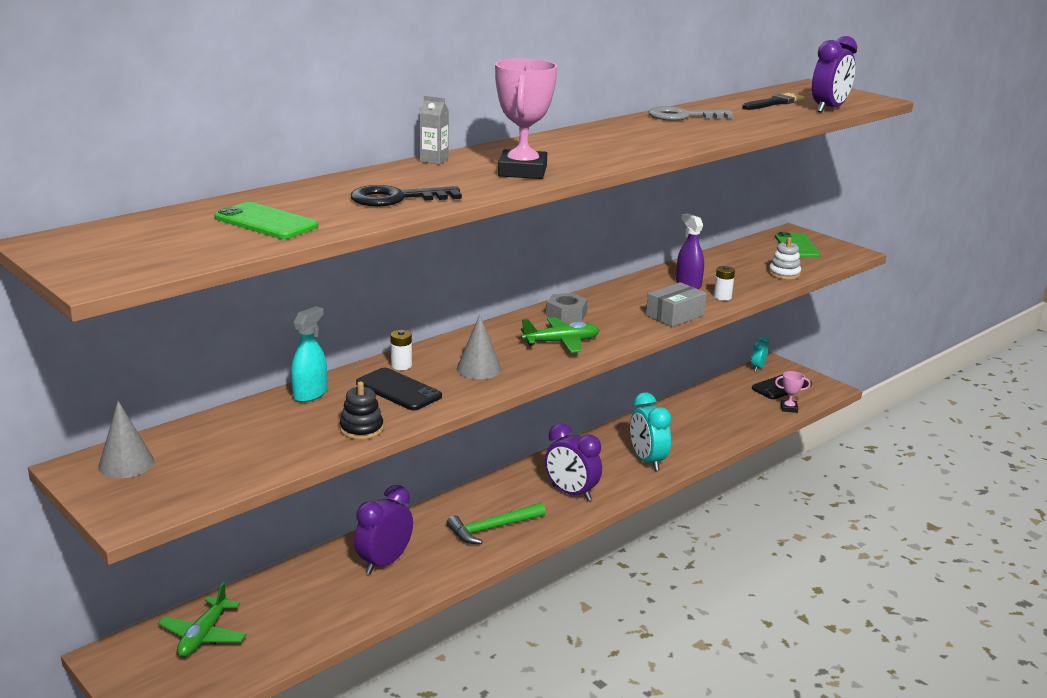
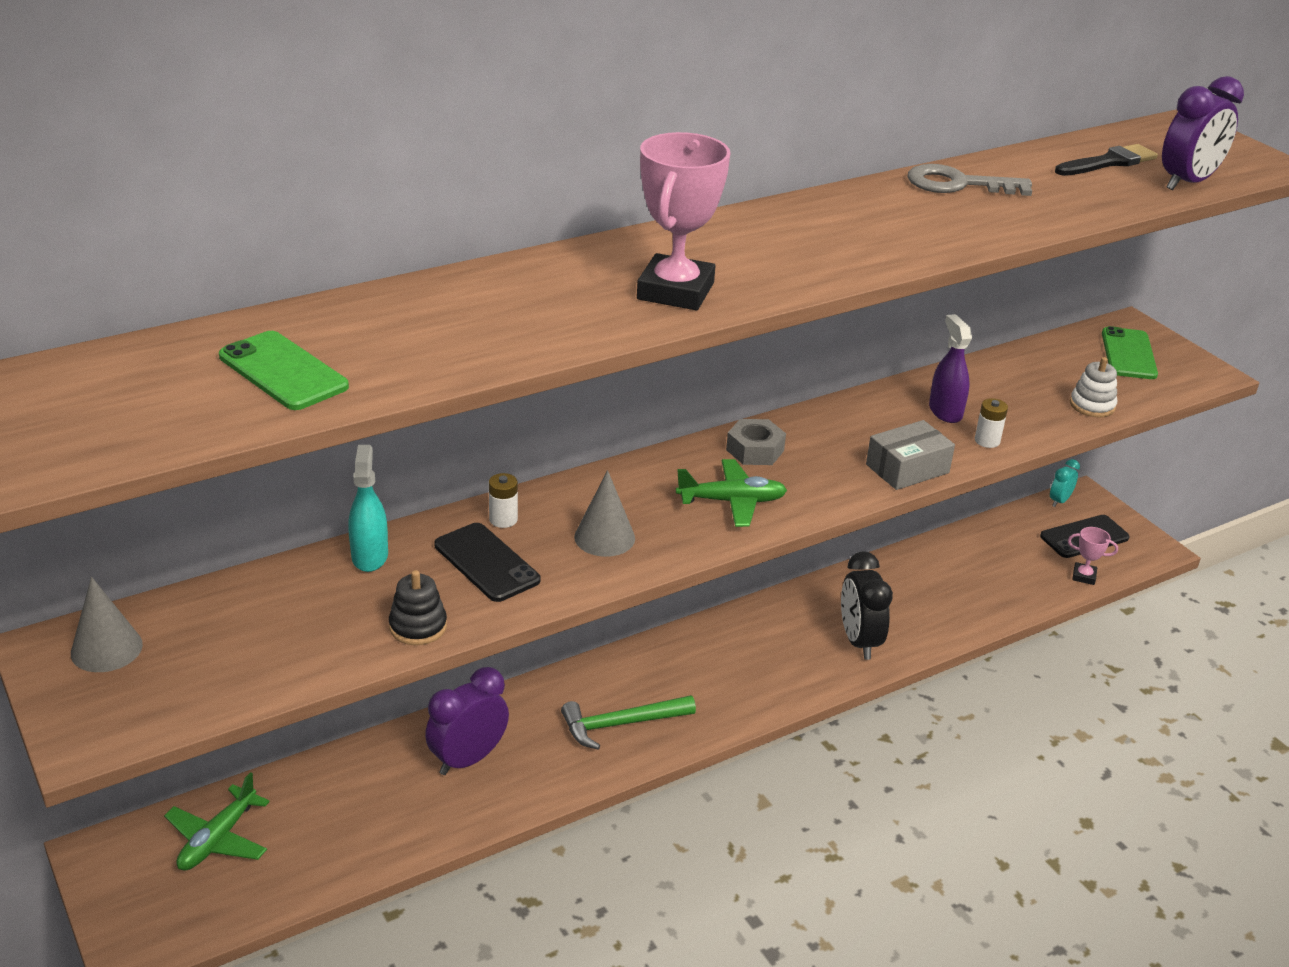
camera: 10 degrees right, 10 degrees up
turquoise spray bottle [291,306,327,402] -> turquoise spray bottle turned 45 degrees counterclockwise [348,445,388,572]
black key [351,185,462,207] -> none
grey carton [420,96,449,165] -> none
purple clock [545,423,602,501] -> none
turquoise clock [630,392,672,471] -> black clock [841,551,893,660]

